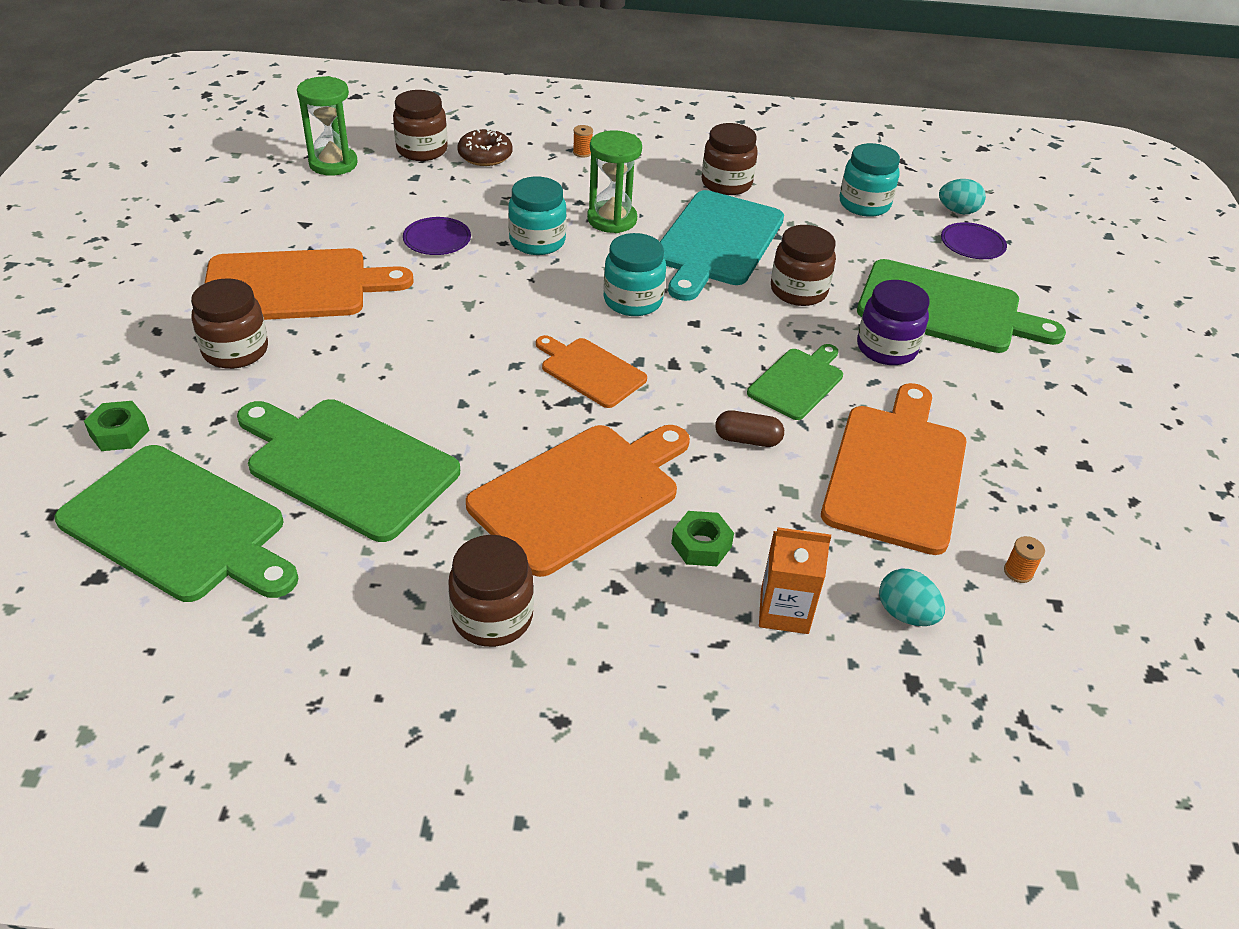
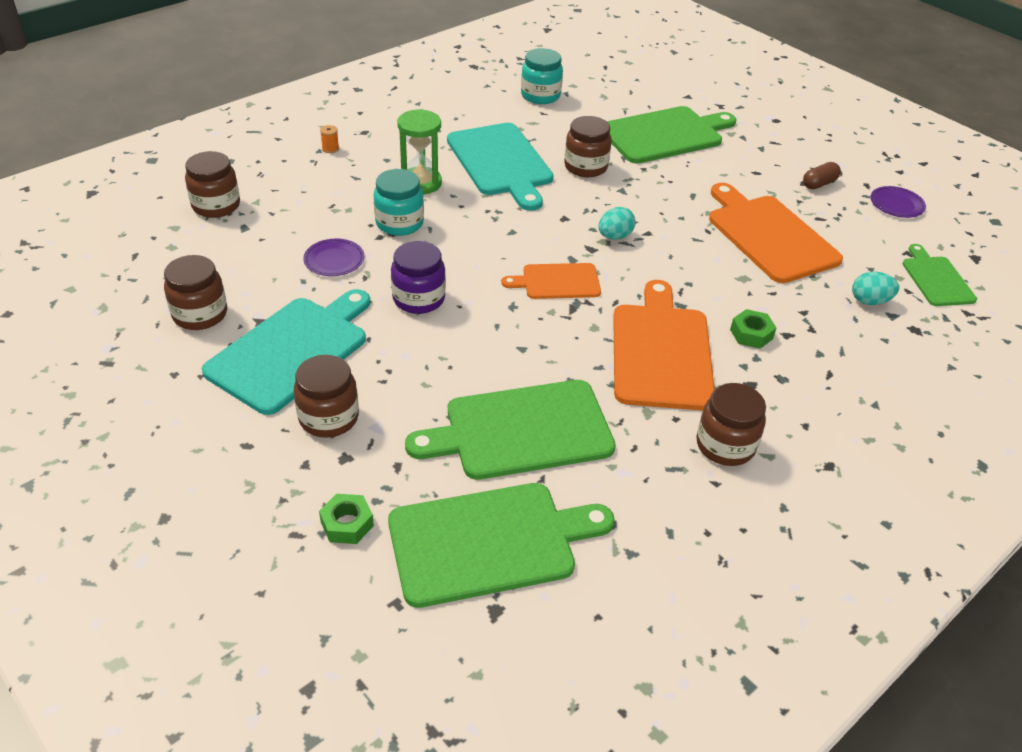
camera: 45 degrees left, 0 degrees up
orange cutting board [204,248,414,320] -> turquoise cutting board [202,289,370,415]
green hourglass [297,76,358,176] -> none
brown donut [457,128,513,166] -> none
turquoise jar [603,233,666,316] -> none
brown jar [701,123,758,195] -> brown jar moved to [164,255,227,330]
brown capsule [715,410,784,447] -> brown capsule moved to [803,162,841,189]
green cutting board [747,344,843,420] -> green cutting board moved to [903,244,977,306]
orange carton [759,527,831,634] -> none
purple jar [857,280,930,365] -> purple jar moved to [391,241,446,314]
turquoise egg [939,179,986,214] -> turquoise egg moved to [599,207,636,240]
purple plate [941,222,1007,259] -> purple plate moved to [870,186,926,218]
orange spool [1004,536,1045,583] -> none

